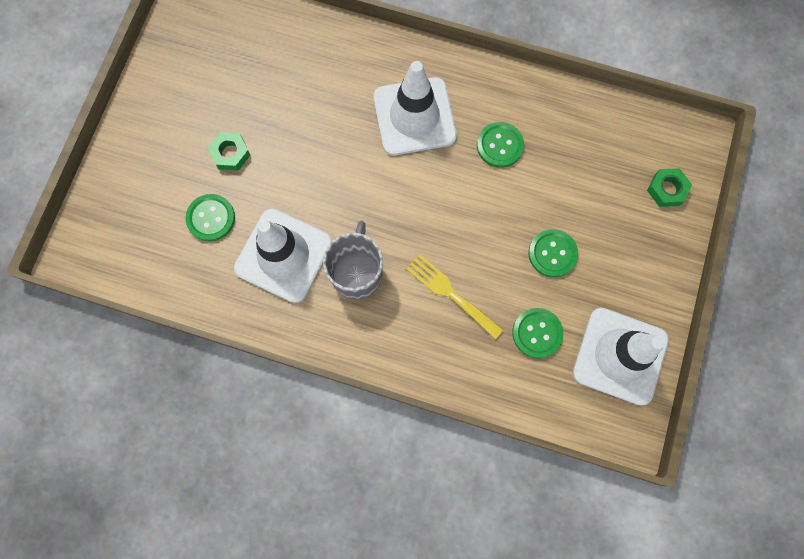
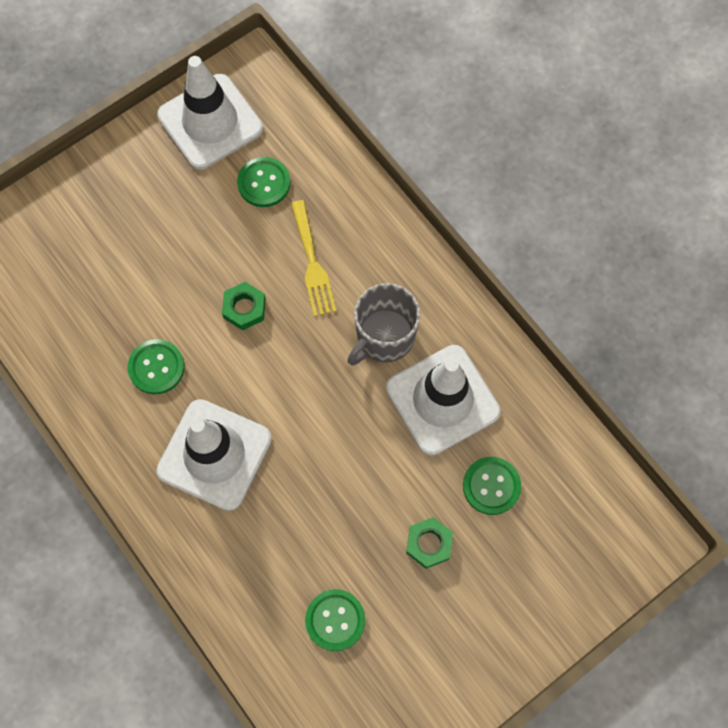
camera: 145 degrees left, 5 degrees down
green button [528,229,578,277] -> green button moved to [305,589,365,651]
green nut [647,169,692,207] -> green nut moved to [222,282,266,330]

